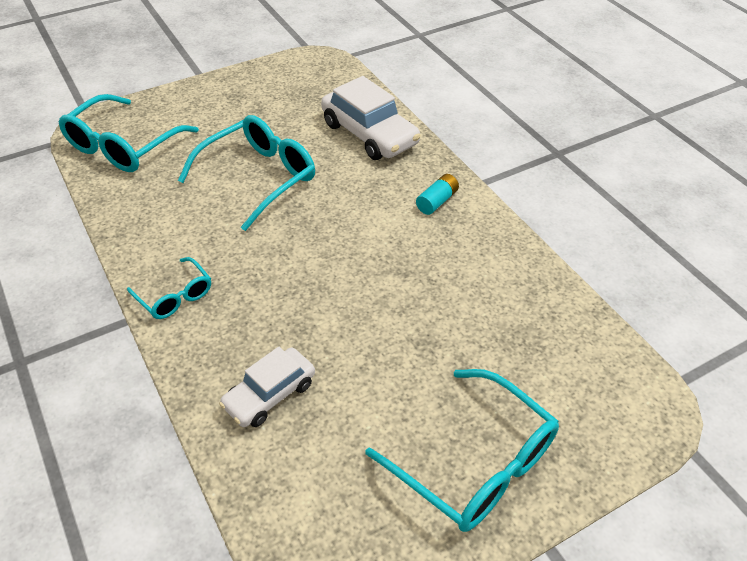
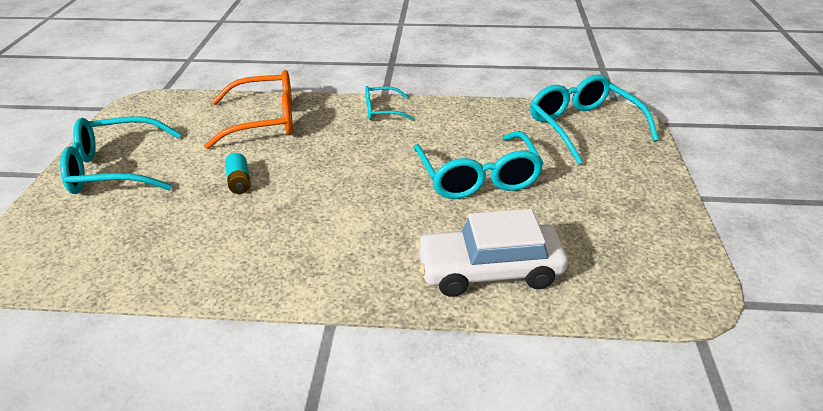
camera: 125 degrees right, 10 degrees down
white car [219,346,315,427] -> orange glasses [204,70,293,149]
turquoise battery [416,174,459,215] -> turquoise battery moved to [225,153,251,194]

